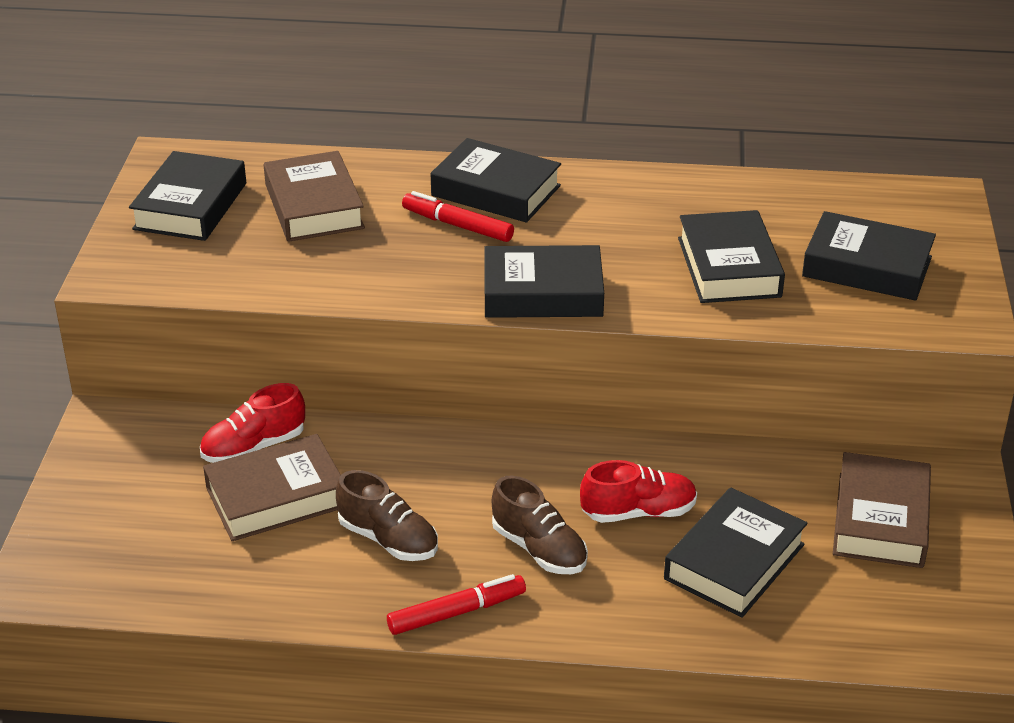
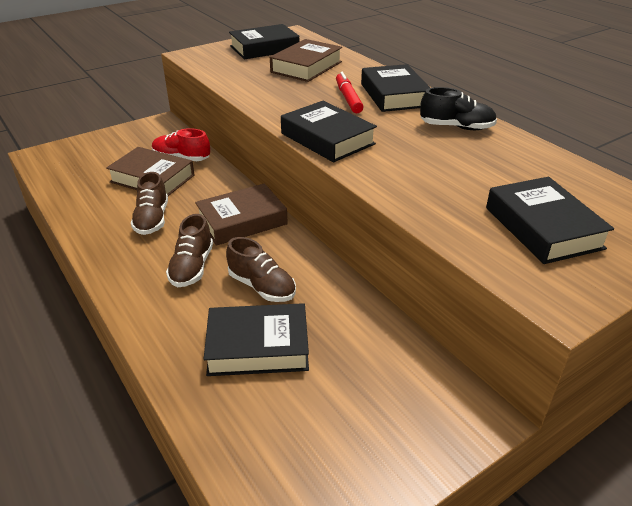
camera: 50 degrees right, 0 degrees up
red marker [387,574,526,635] -> none
red shoe [580,460,697,523] -> brown shoe [226,237,296,302]
black book [678,210,785,303] -> none
brown book [833,452,931,568] -> brown book moved to [195,183,288,246]
none -> black shoe [420,87,497,130]

